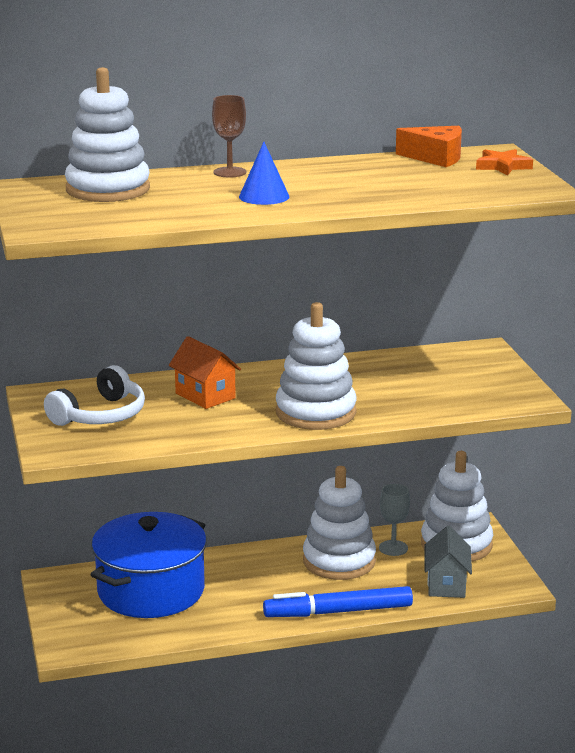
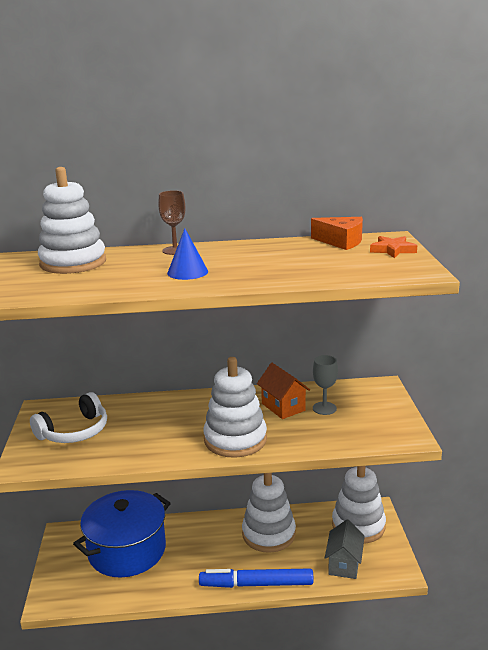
camera: 10 degrees right, 0 degrees up
orange house [169,336,241,409] -> orange house moved to [257,363,310,419]
grey goblet [379,484,410,556] -> grey goblet moved to [313,355,338,415]

